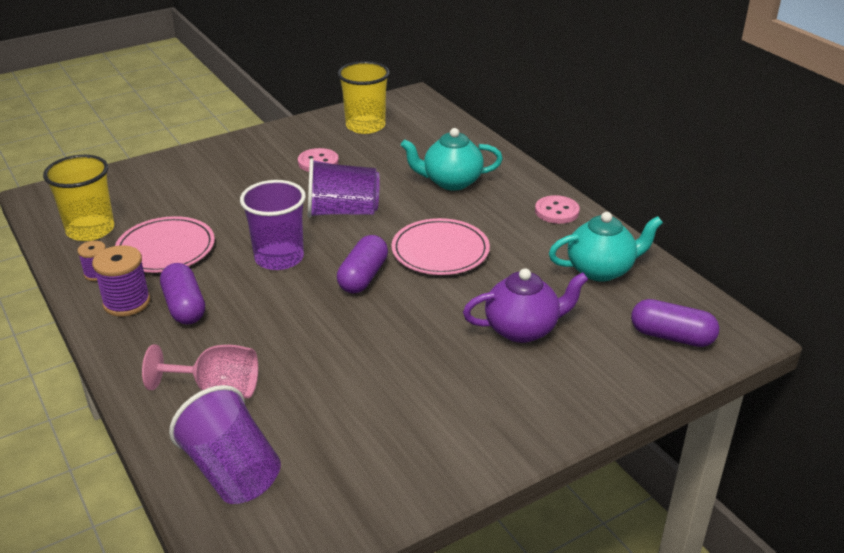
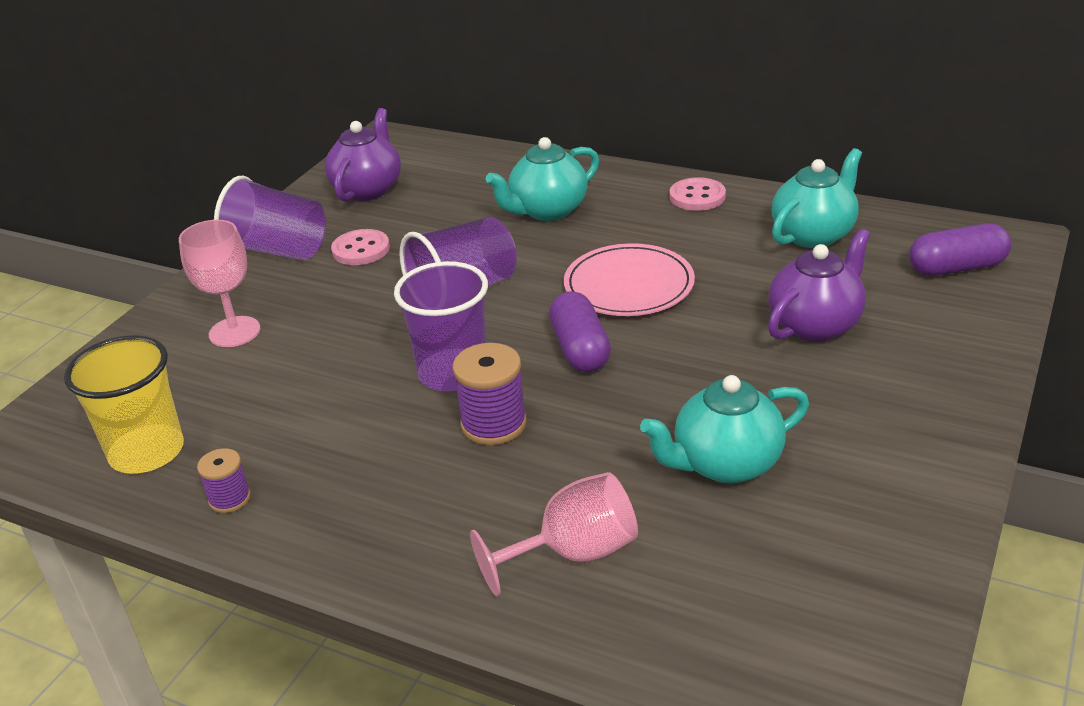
camera: 30 degrees left, 0 degrees up
purple spool [92,245,150,317] -> purple spool moved to [452,343,527,445]
pink plate [115,216,215,273] -> none
purple capsule [160,263,205,325] -> none
purple cup [169,385,281,504] -> purple cup moved to [214,176,326,260]
yellow cup [337,61,390,134] -> purple teapot [325,108,401,201]
none -> pink goblet [179,220,260,347]
none -> turquoise teapot [640,375,809,484]

